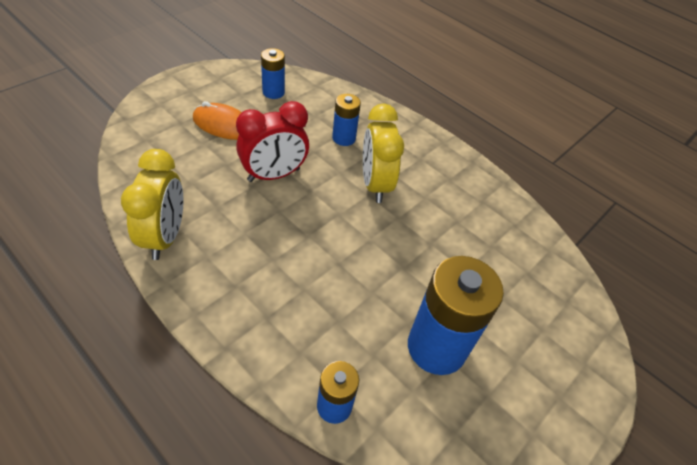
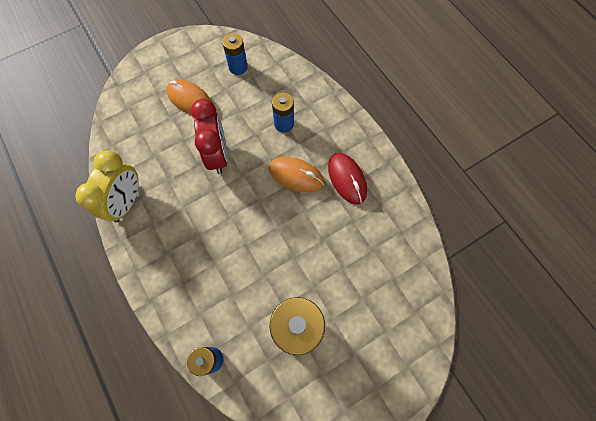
camera: 20 degrees right, 20 degrees up
red clock [236,101,309,182] -> red clock turned 90 degrees counterclockwise [191,99,228,174]
yellow clock [363,104,404,203] -> orange mouse [269,157,324,192]
none -> red mouse [328,153,367,205]

